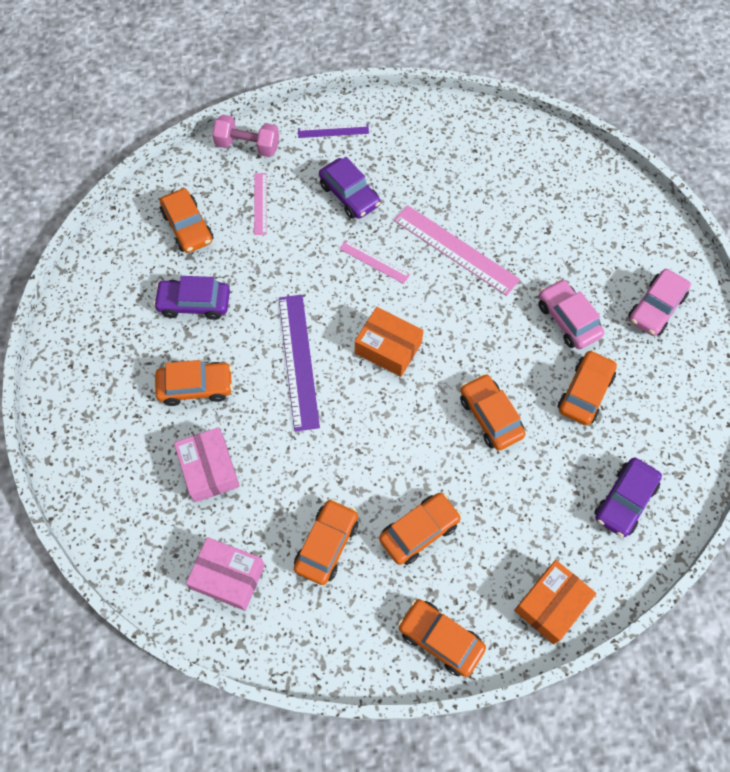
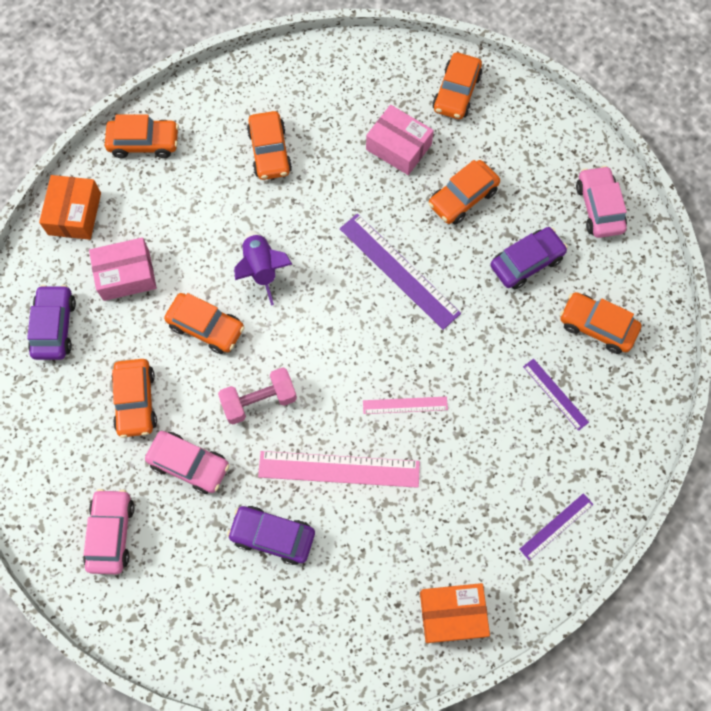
camera: 145 degrees right, 5 degrees up
pink box [186,537,265,611] -> pink box moved to [89,238,157,301]
pink dumbbell [212,115,279,157] -> pink dumbbell moved to [218,367,297,424]
pink ruler [254,173,267,235] -> purple ruler [523,359,589,431]
purple car [319,157,381,219] -> purple car moved to [227,506,315,565]
orange box [355,307,424,377] -> orange box moved to [420,583,490,643]
orange car [379,493,461,565] -> orange car moved to [432,52,482,119]
none -> purple rocket [234,231,292,306]
none -> pink car [576,166,627,238]

